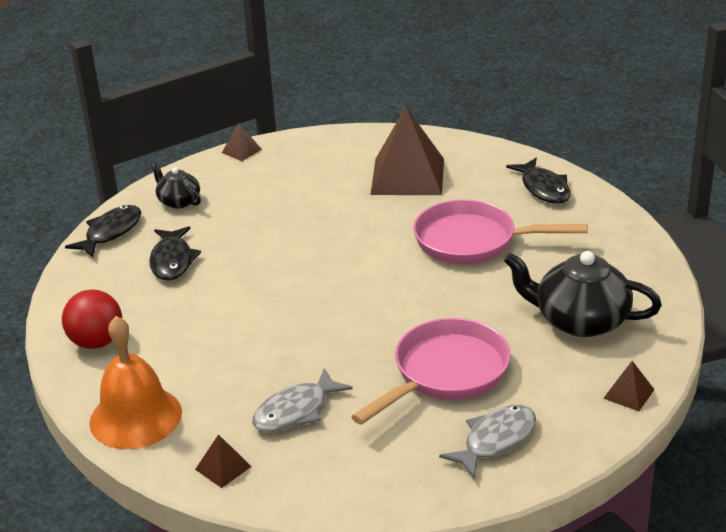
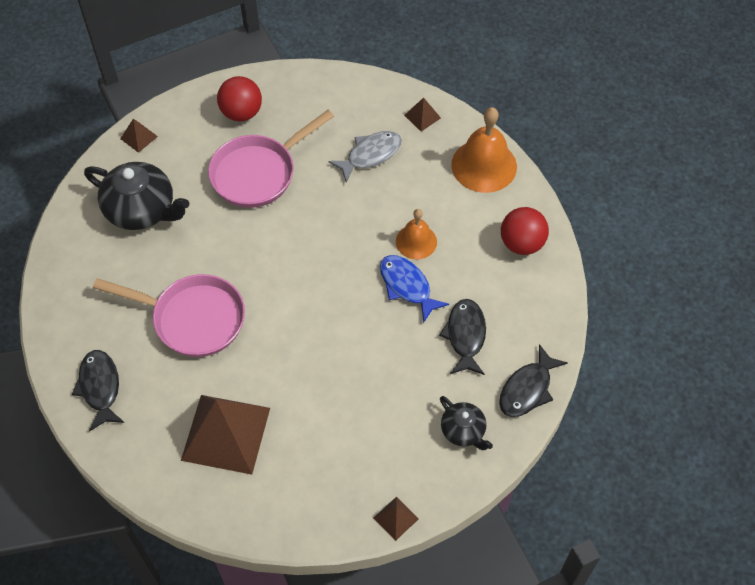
camera: 175 degrees left, 25 degrees up
grey fish [439,405,536,479] -> red ball [217,76,262,121]
none -> blue fish [380,255,449,323]
none -> orange bell [396,209,437,259]

